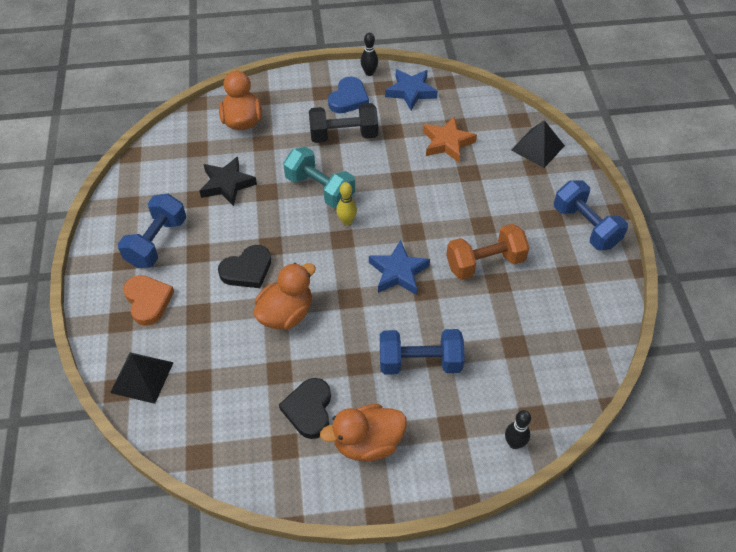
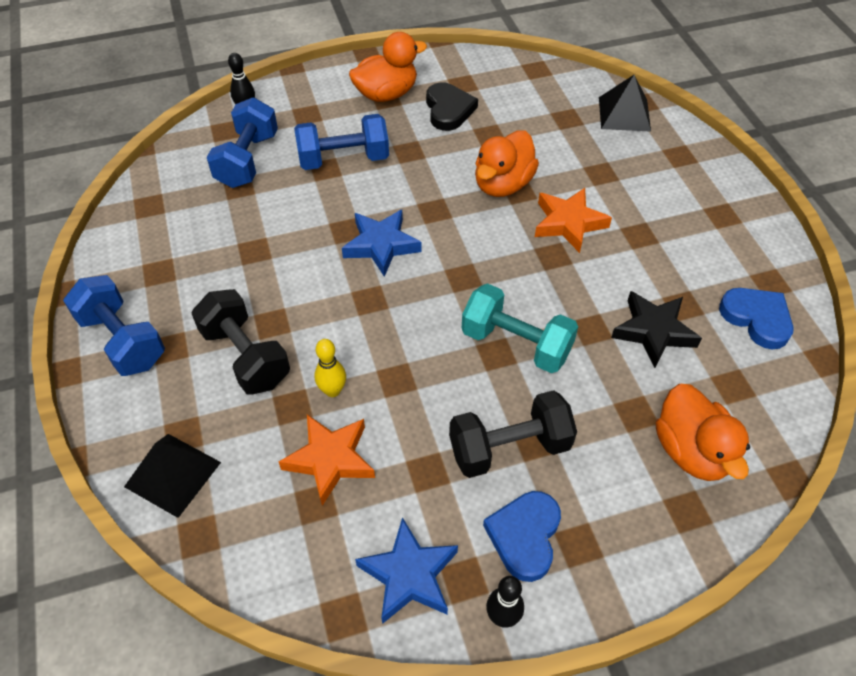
camera: 170 degrees right, 0 degrees up
blue dumbbell [118,194,186,268] -> blue dumbbell moved to [207,98,278,188]
orange heart [123,275,174,326] -> none
black heart [218,245,271,288] -> orange star [535,188,612,253]
yellow bowling pin [336,182,357,225] -> yellow bowling pin moved to [314,339,346,397]
orange dumbbell [446,224,530,280] -> none
none -> black dumbbell [191,289,290,395]
none -> blue heart [719,288,793,349]

